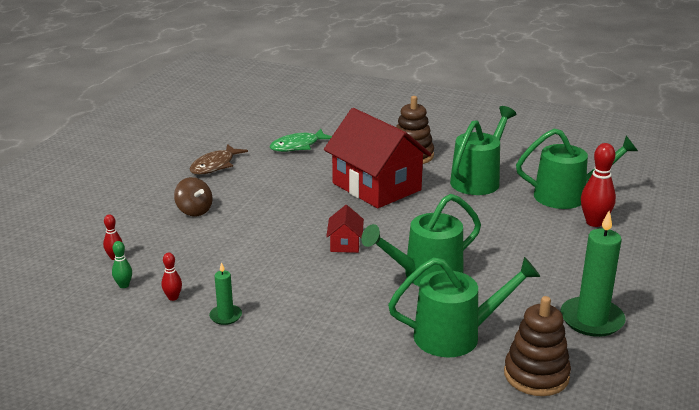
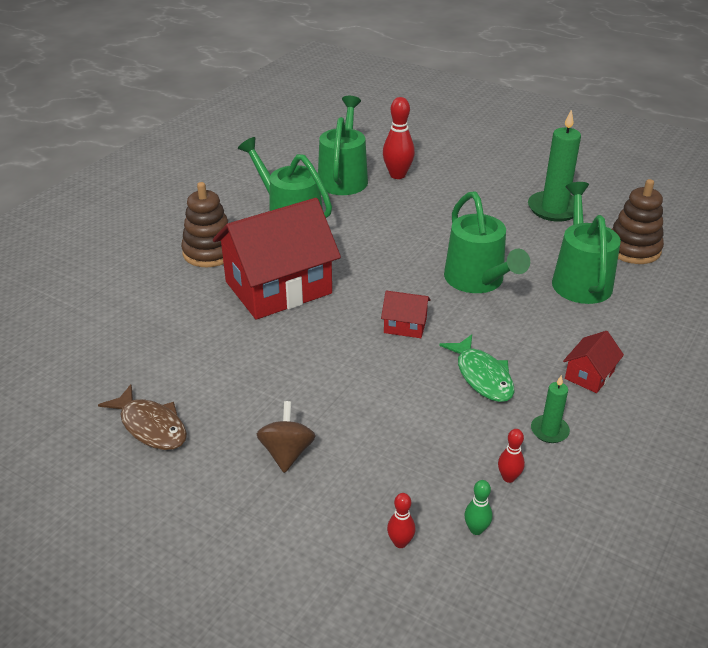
camera: 80 degrees left, 10 degrees up
brown spinning top [174,177,213,216] -> brown spinning top turned 60 degrees counterclockwise [257,401,316,473]
green fish [269,129,332,152] -> green fish moved to [439,334,515,402]
none -> red house [563,331,624,393]

